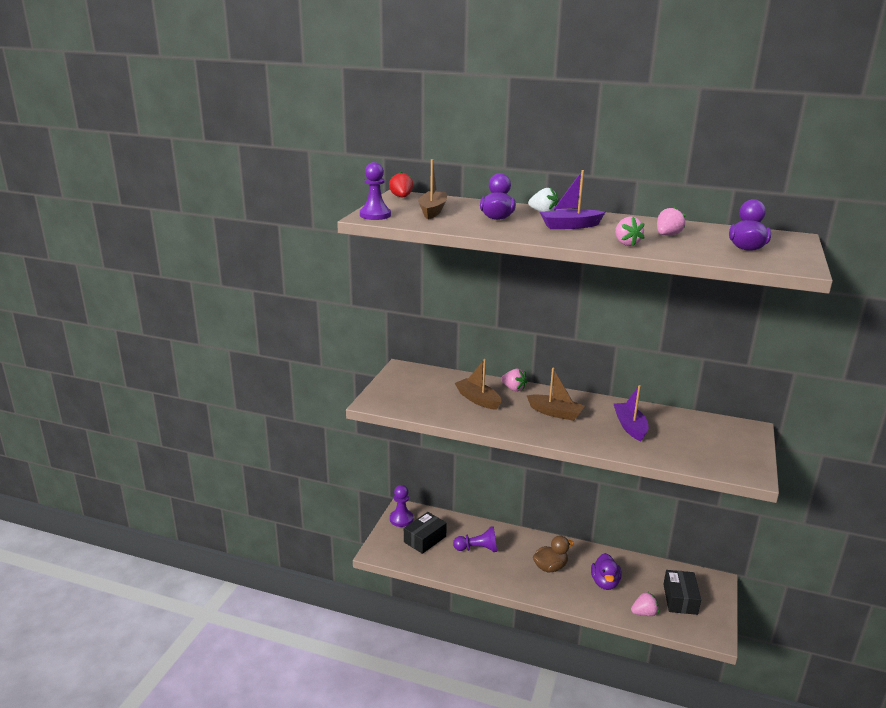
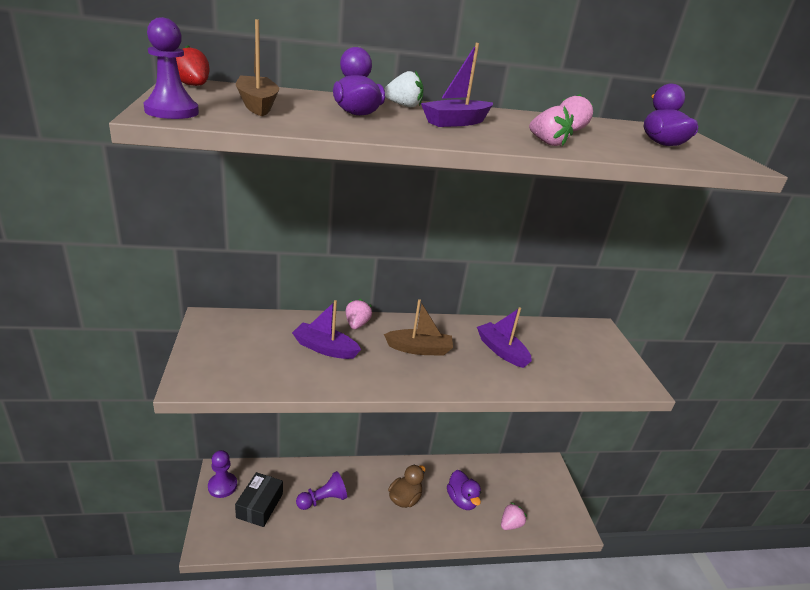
camera: 30 degrees left, 5 degrees up
brown boat [455,359,501,410] -> purple boat [292,300,361,359]
pink strawberry [501,369,527,391] -> pink strawberry turned 90 degrees counterclockwise [346,299,372,329]
black box [663,570,701,615] -> none

